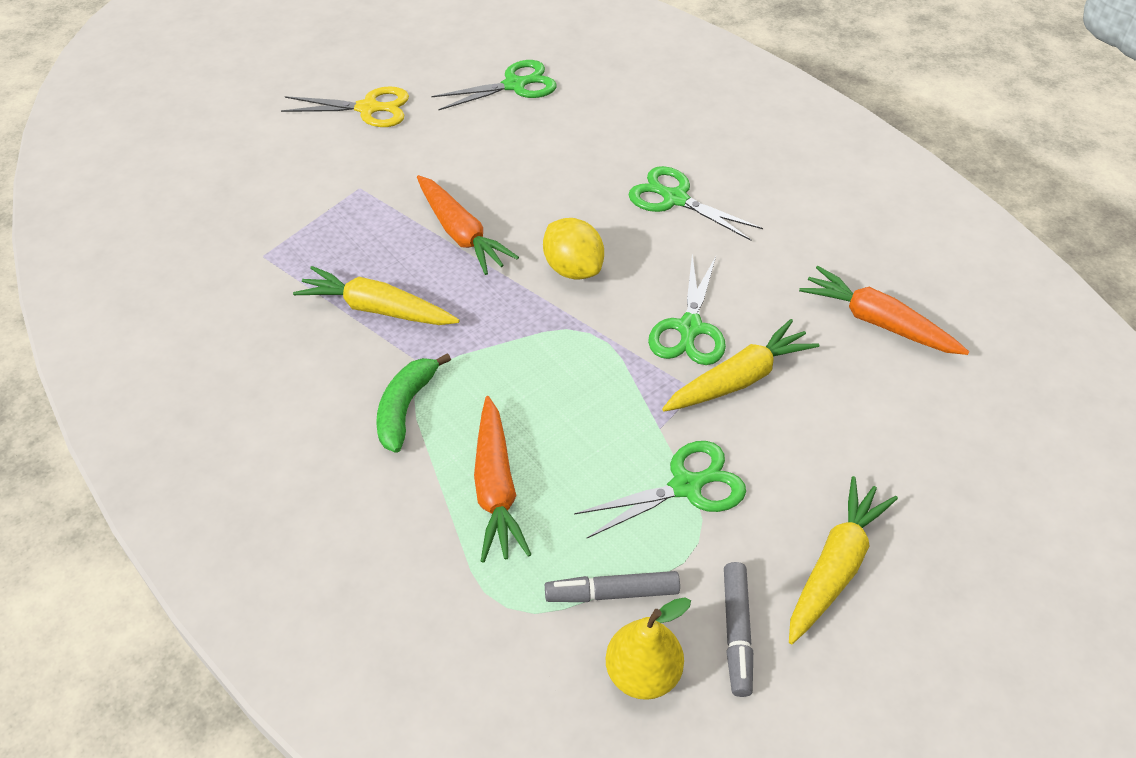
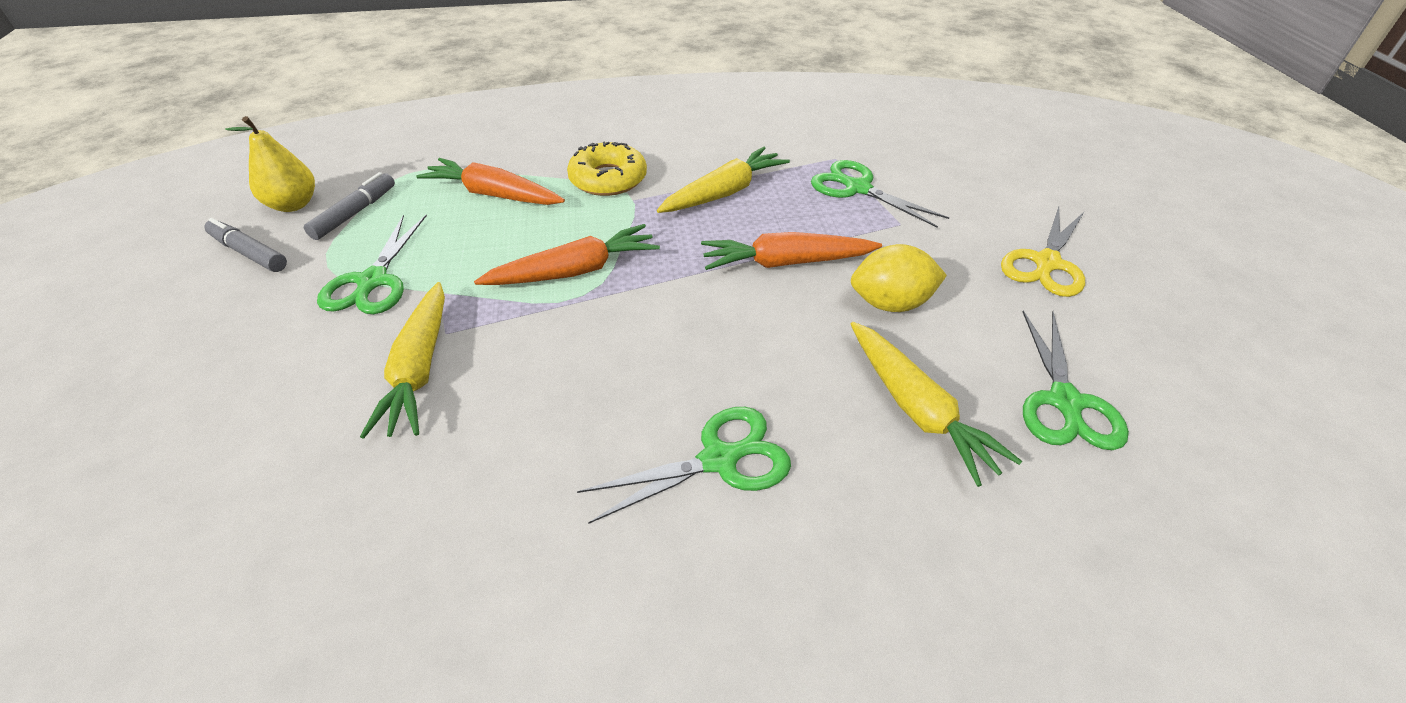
camera: 120 degrees right, 5 degrees down
green banana [376,353,451,453] -> yellow donut [567,142,647,196]
yellow lemon [543,218,604,280] -> yellow lemon moved to [851,244,947,312]
green scissors [648,255,726,365] -> green scissors moved to [811,160,950,228]
yellow carrot [789,476,898,644] -> yellow carrot moved to [851,322,1022,487]
orange carrot [799,266,969,355] -> orange carrot moved to [474,224,660,285]

